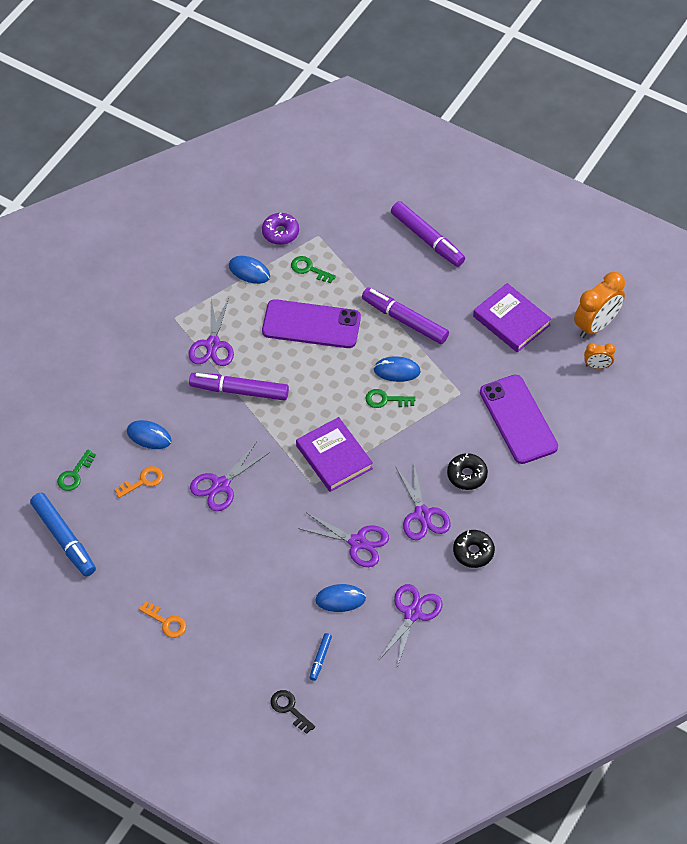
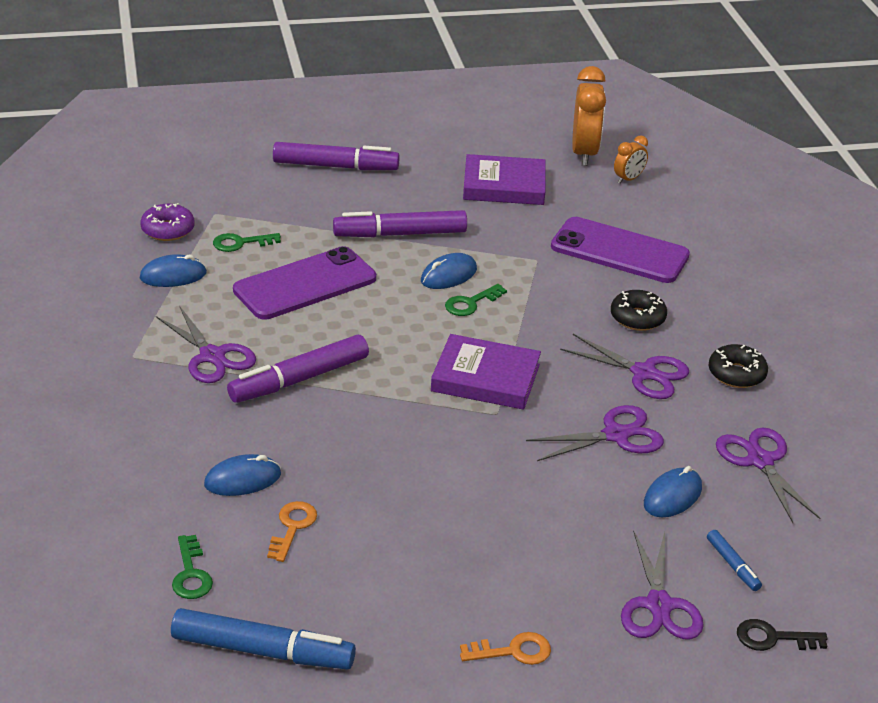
camera: 45 degrees left, 20 degrees down
purple scissors [190,443,270,511] -> purple scissors moved to [621,530,704,639]

